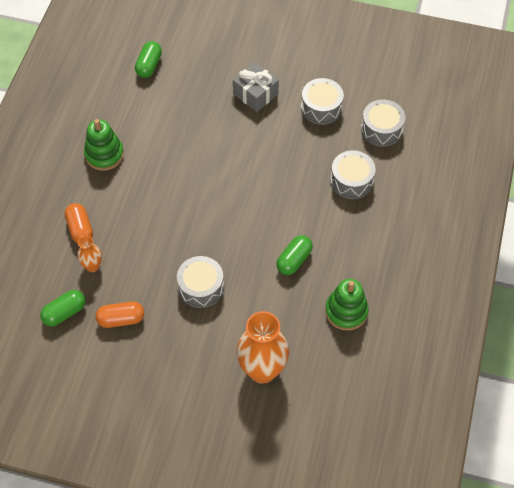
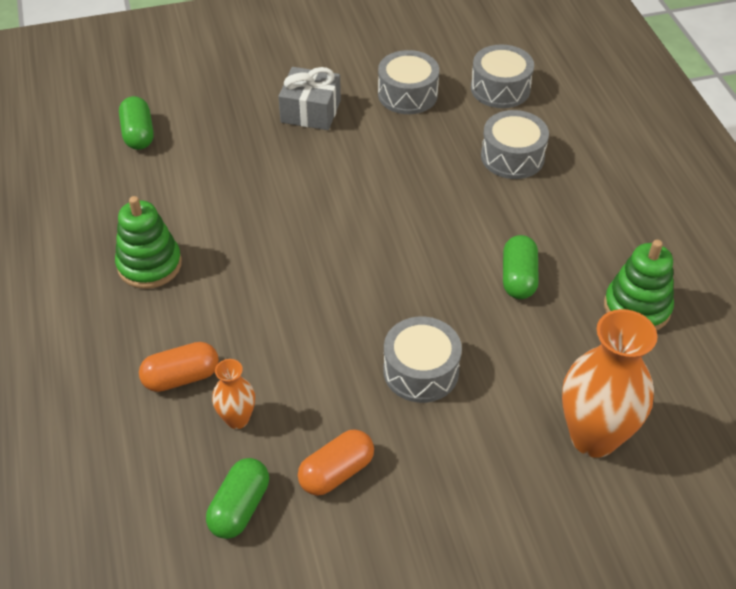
camera: 30 degrees left, 10 degrees down
orange capsule [65,203,93,244] -> orange capsule turned 60 degrees counterclockwise [139,342,219,392]

